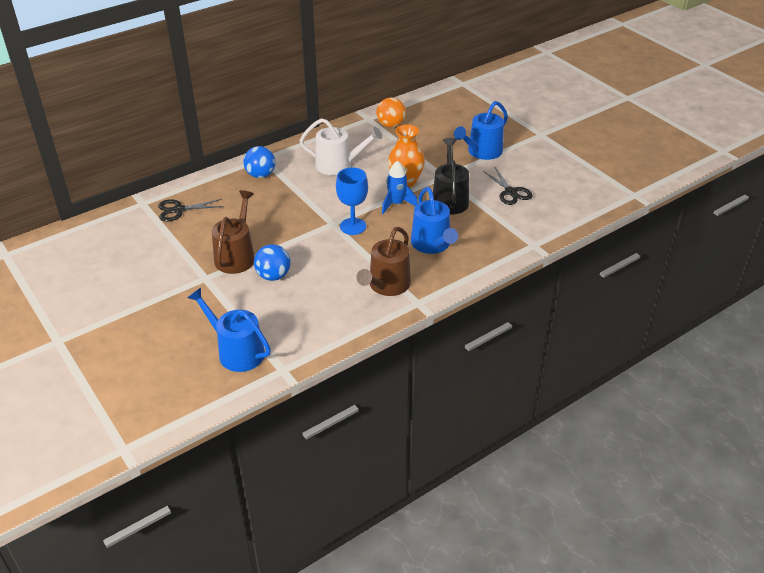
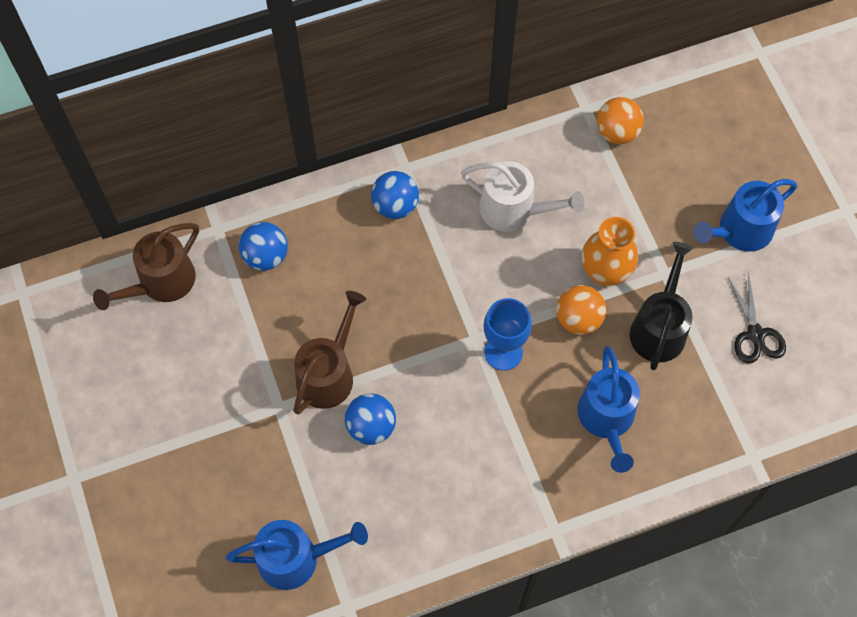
camera: 15 degrees right, 25 degrees up
black scissors [158,199,224,222] -> blue ball [239,222,288,271]
blue watering can [188,288,271,372] -> blue watering can turned 120 degrees clockwise [226,520,368,590]
brown watering can [357,227,411,296] -> brown watering can moved to [93,223,199,310]
blue rocket [382,161,418,214] -> orange ball [556,285,606,335]

